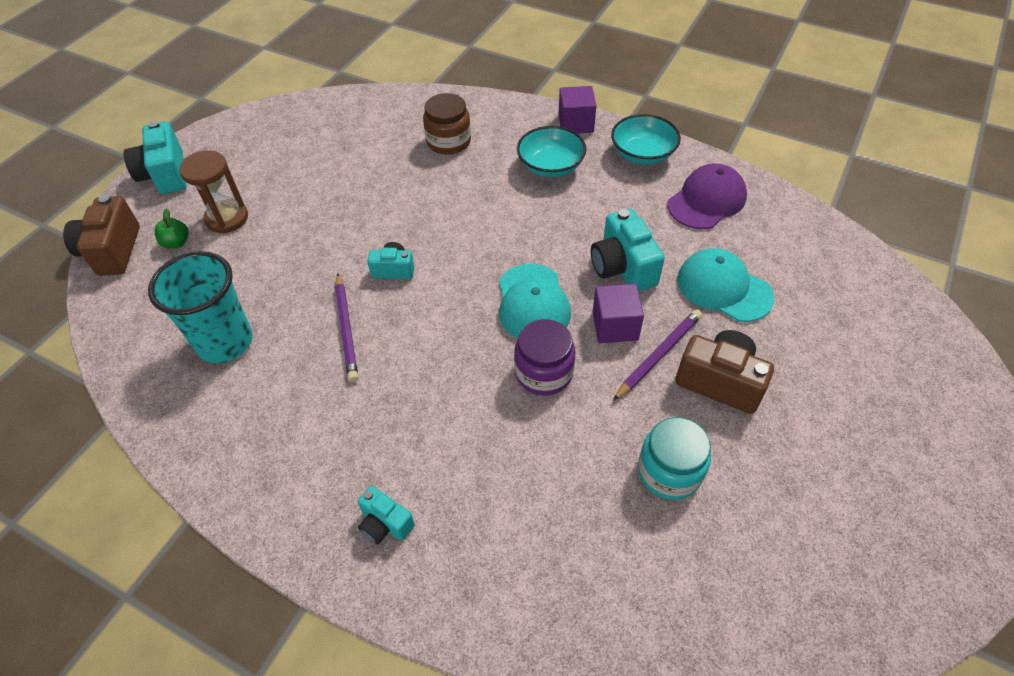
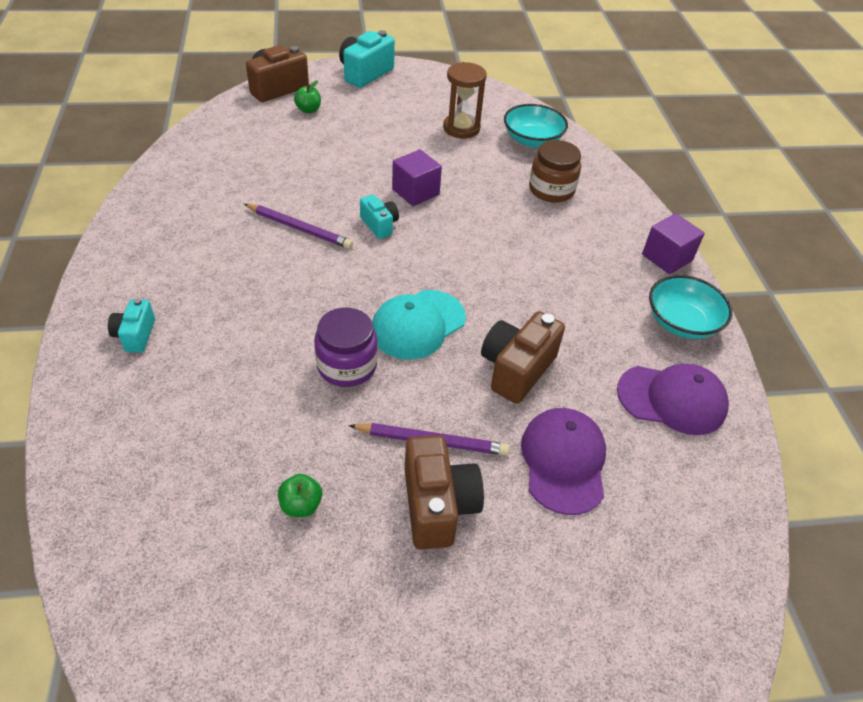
camera: 50 degrees right, 5 degrees down
turquoise cup [148,251,253,363] -> none
brown hourglass [179,150,248,234] -> brown hourglass moved to [443,62,487,138]
purple pencil [335,273,358,382] -> purple pencil turned 105 degrees counterclockwise [244,204,353,249]
turquoise bowl [517,126,587,177] -> turquoise bowl moved to [504,104,568,147]
turquoise camera [591,209,665,292] -> brown camera [481,311,565,404]
purple cube [593,284,644,343] -> purple cube moved to [392,149,442,206]
turquoise jar [638,417,711,500] -> green apple [278,474,322,517]
turquoise cap [677,248,774,322] -> purple cap [521,408,606,515]

